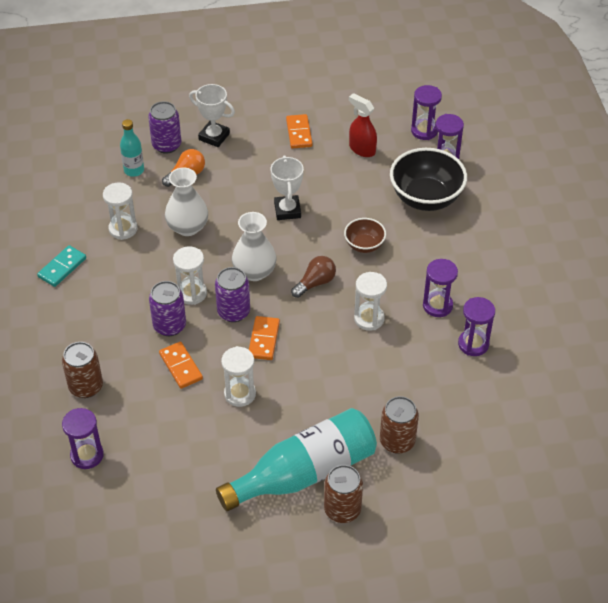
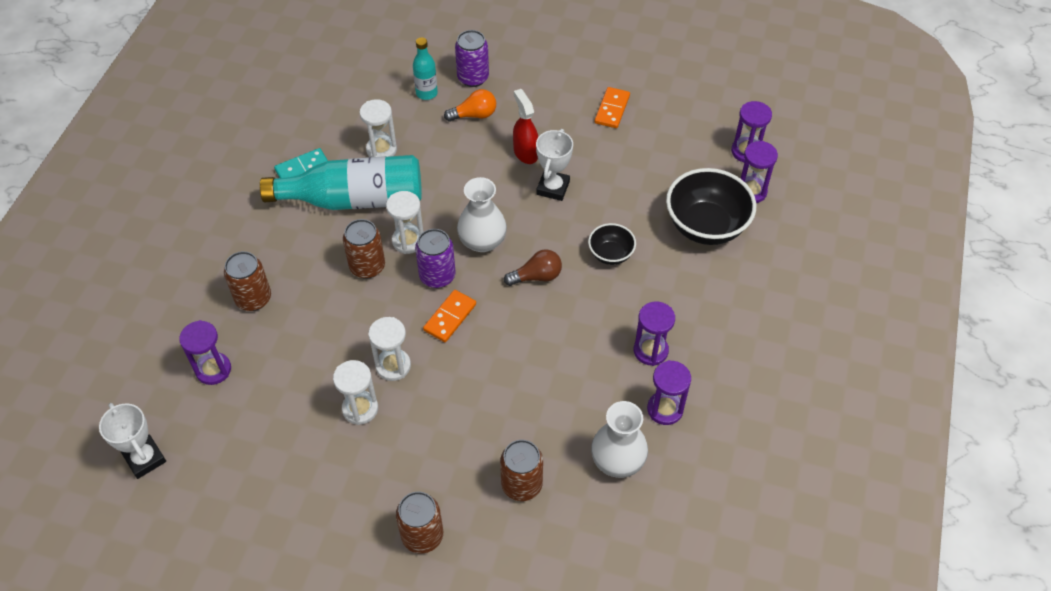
camera: 25 degrees right, 5 degrees up
purple can [149,281,186,336] -> brown can [343,219,385,279]
orange domino [159,341,203,389] -> none
white vase [165,167,208,236] -> white vase moved to [591,401,648,478]
white trophy [189,84,235,147] -> white trophy moved to [99,403,166,479]
turquoise bottle [216,408,377,511] -> turquoise bottle moved to [260,155,422,210]
brown bowl [344,218,386,253] -> black bowl [588,223,636,265]
red spray bottle [349,93,377,157] -> red spray bottle moved to [513,89,538,164]
white hourglass [354,272,387,331] -> white hourglass moved to [333,360,378,425]

